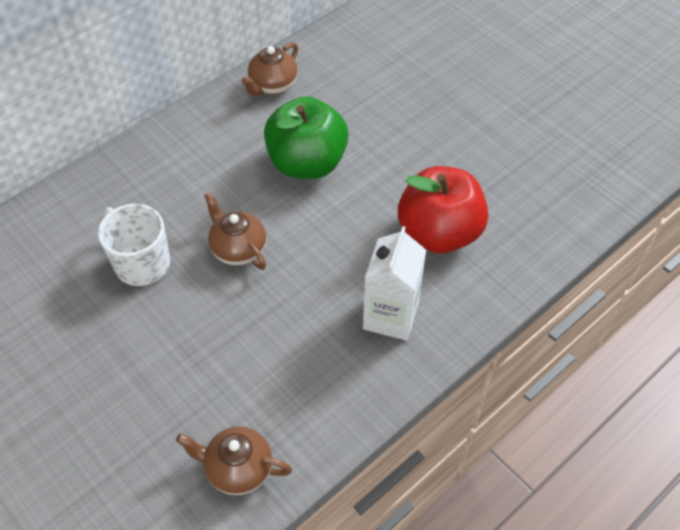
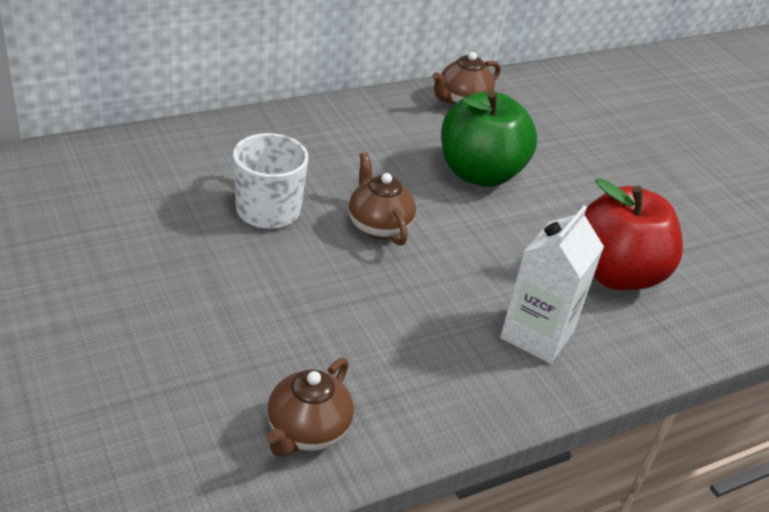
camera: 10 degrees right, 15 degrees down
brown teapot [176,426,292,495] -> brown teapot turned 90 degrees counterclockwise [266,358,354,457]

